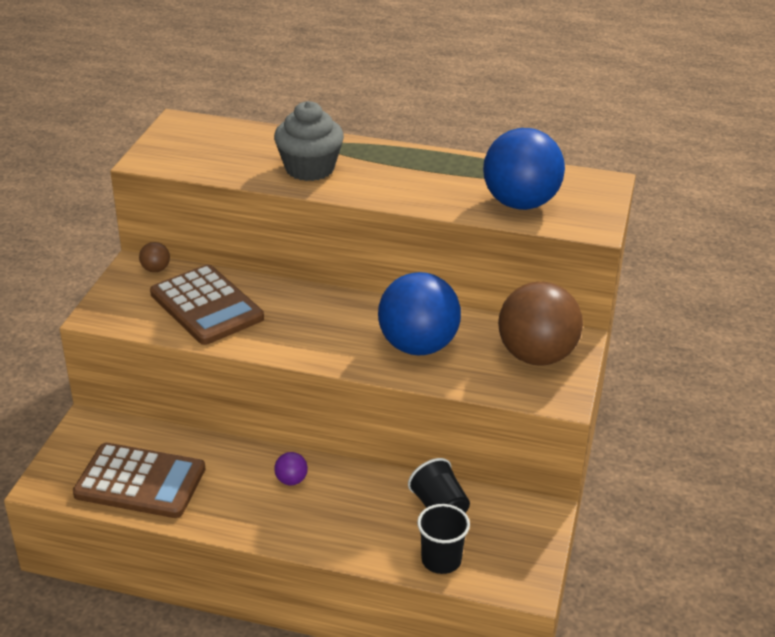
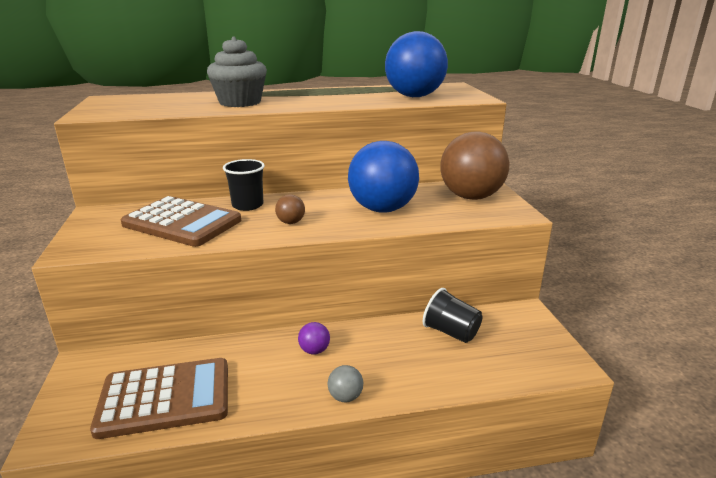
camera: 25 degrees left, 10 degrees down
brown ball [139,242,170,272] -> brown ball moved to [275,194,305,224]
black cup [417,504,470,574] -> black cup moved to [223,159,265,211]
none -> grey ball [327,365,363,402]

